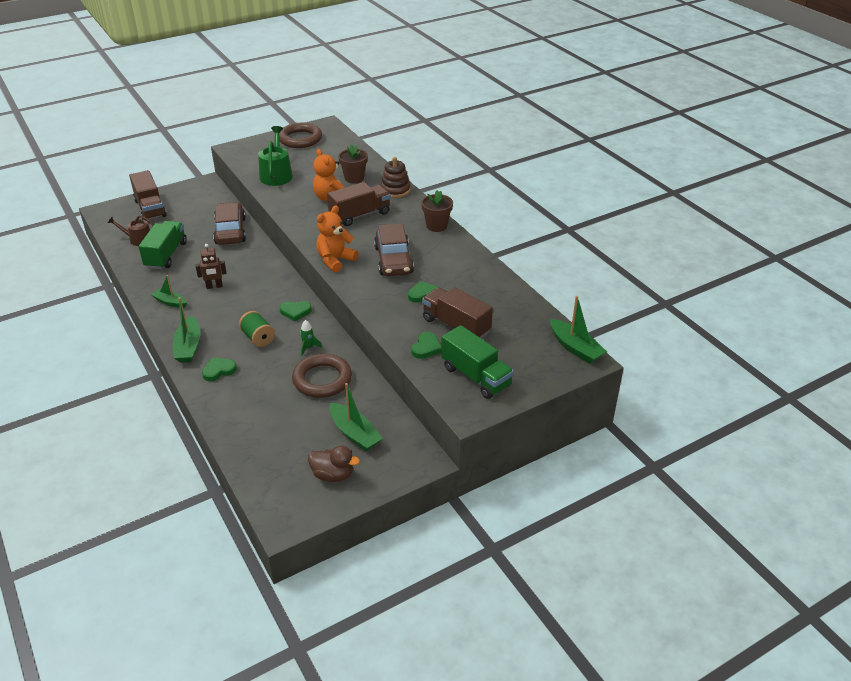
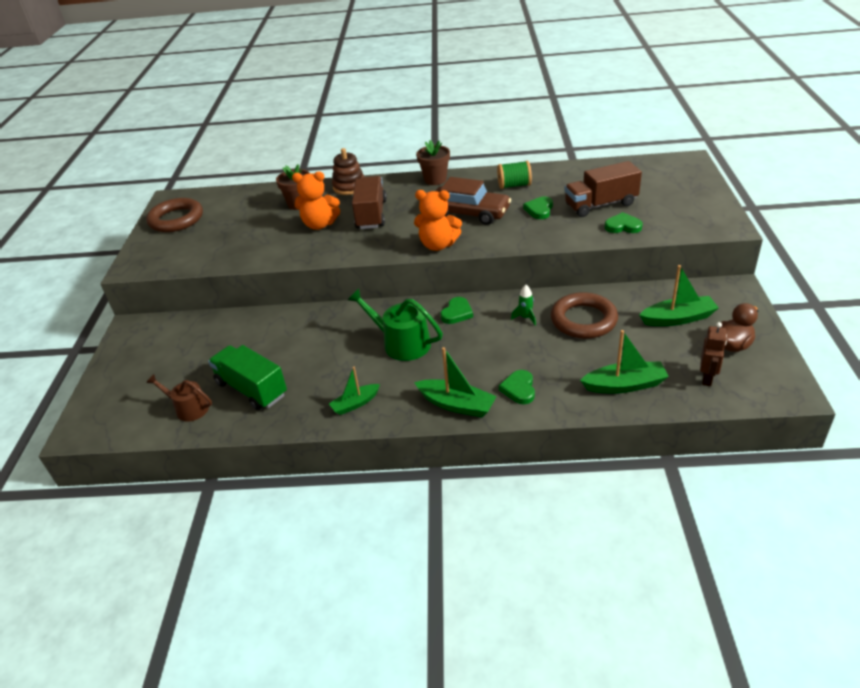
camera: 55 degrees left, 0 degrees up
brown watering can [108,215,154,246] -> brown watering can turned 75 degrees clockwise [146,374,212,421]
brown truck [129,170,167,220] -> none
brown robot [195,244,227,289] -> brown robot moved to [700,322,727,386]
brown car [213,202,246,245] -> none
green spool [239,311,275,347] -> green spool moved to [497,161,532,189]
green watering can [258,126,293,186] -> green watering can moved to [348,289,443,361]
orange teddy bear [316,205,358,272] -> orange teddy bear turned 60 degrees counterclockwise [414,190,462,251]
green heart [411,332,441,359] -> green heart turned 45 degrees counterclockwise [605,212,643,233]
green truck [441,325,514,399] -> none
green boat [550,296,607,364] -> green boat moved to [580,330,669,394]

